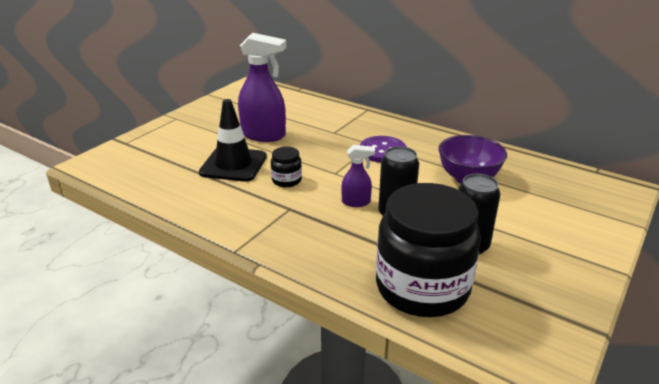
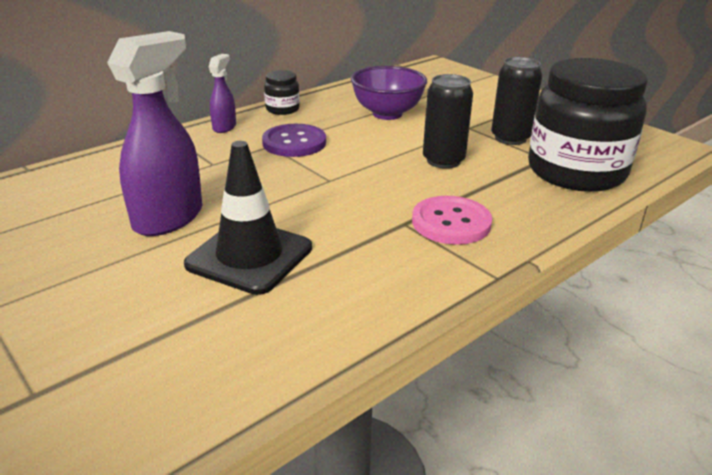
camera: 75 degrees left, 0 degrees up
black jar [271,147,302,187] -> black jar moved to [264,70,300,115]
purple spray bottle [341,145,375,207] -> purple spray bottle moved to [209,54,236,133]
none -> pink button [412,196,492,245]

